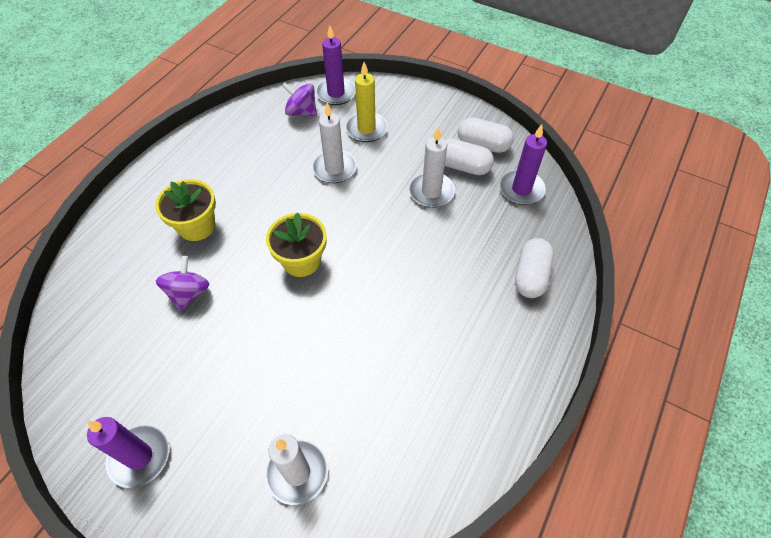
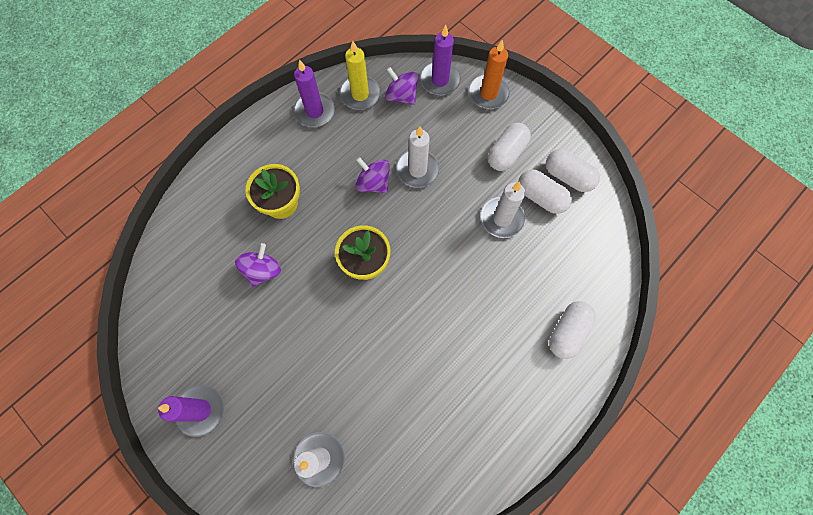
camera: 15 degrees right, 15 degrees up
yellow candle [345,62,388,142] -> yellow candle moved to [339,41,381,110]
purple candle [499,124,547,205] -> purple candle moved to [293,59,335,127]
none -> purple spinning top [355,157,390,193]
none -> orange candle [469,40,510,109]
none -> white capsule [488,123,531,171]

